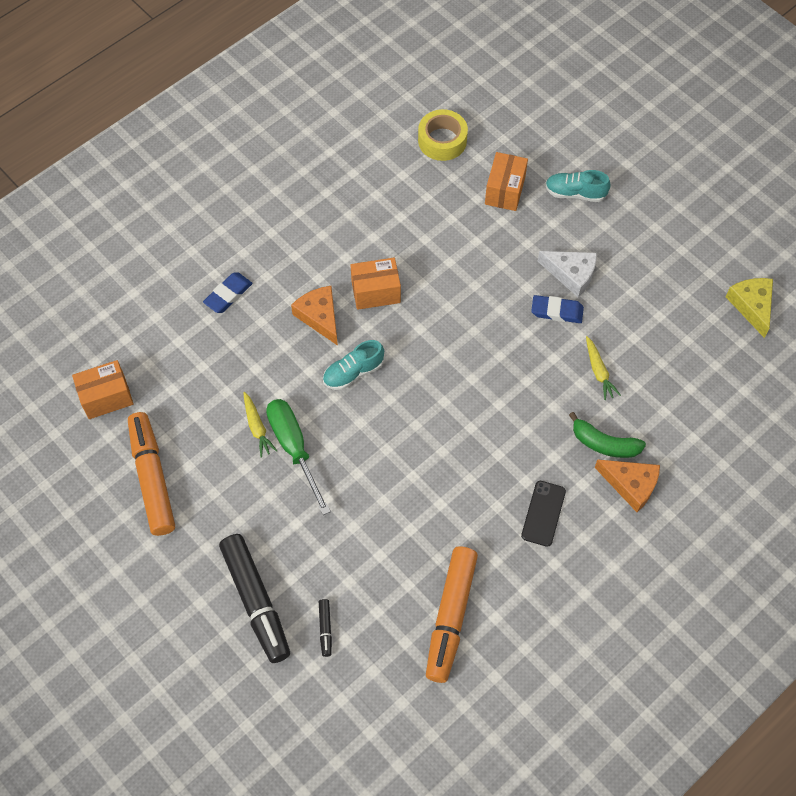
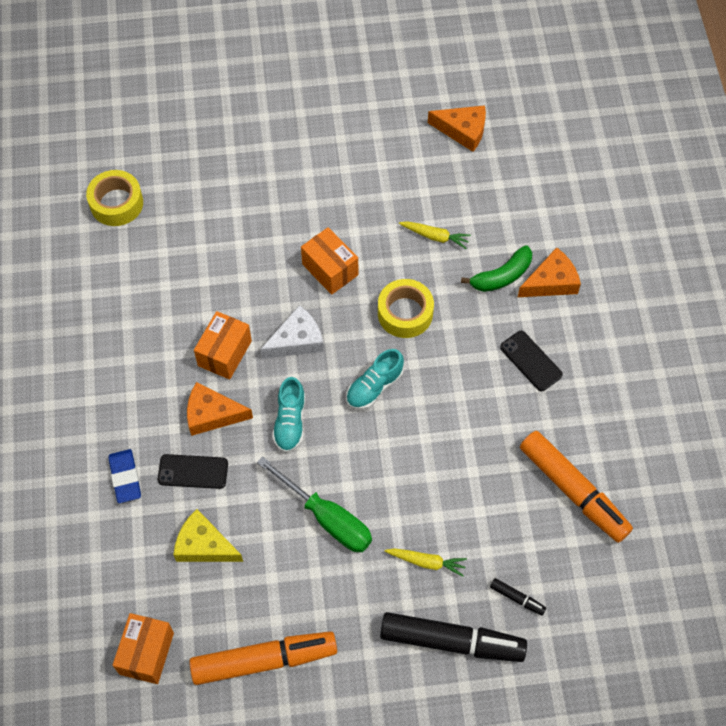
camera: 55 degrees left, 0 degrees up
orange marker [128,412,175,536] -> orange marker turned 150 degrees clockwise [189,631,337,685]
yellow carrot [243,392,277,458] -> yellow carrot moved to [385,548,467,577]
green screwdriver [266,399,331,515] -> green screwdriver turned 150 degrees counterclockwise [257,456,372,552]
orange box [485,152,528,211] -> orange box moved to [301,227,358,295]
blue eraser [531,295,584,323] -> none
white cheese [538,251,597,297] -> white cheese moved to [260,305,324,359]
turquoise shoe [545,170,611,202] -> turquoise shoe moved to [346,349,404,410]
yellow cheese [726,278,773,338] -> yellow cheese moved to [173,509,243,562]
none -> black phone [158,454,228,489]
none -> yellow tape [378,279,434,338]
none -> orange cheese [428,105,486,152]

